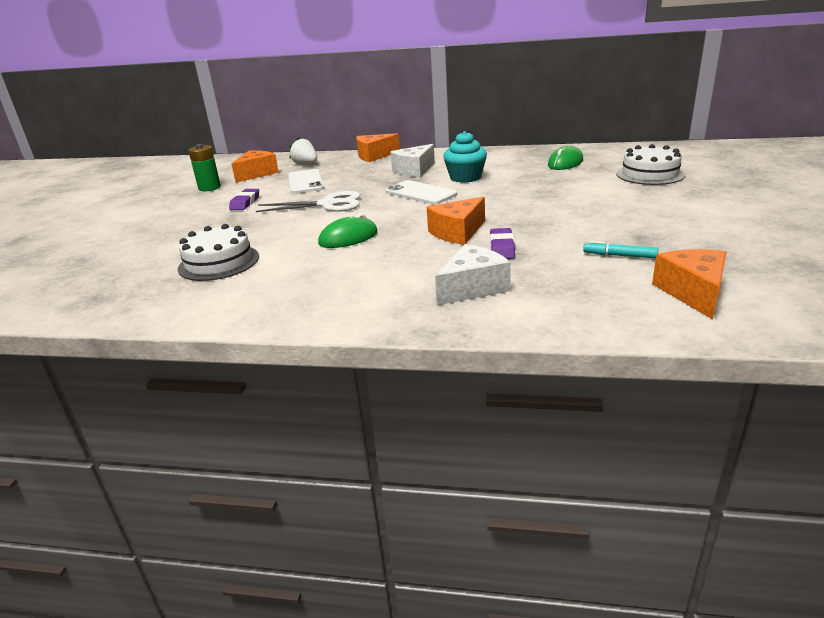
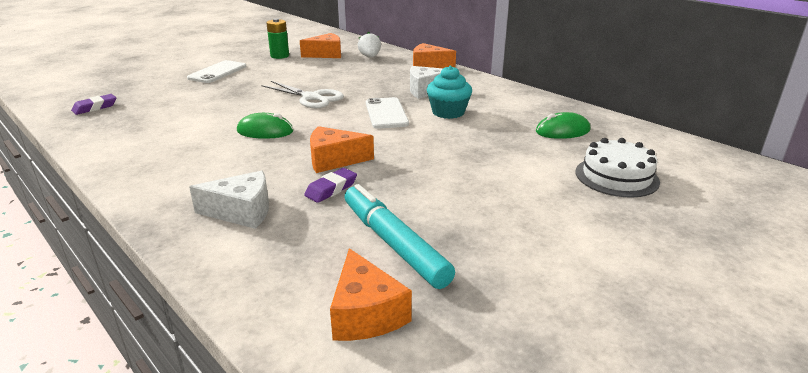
camera: 35 degrees right, 0 degrees up
white cake [178,224,259,281] -> none
purple eraser [229,189,259,210] -> purple eraser moved to [71,94,116,115]
white phone [288,169,324,194] -> white phone moved to [187,60,246,83]
turquoise marker [583,241,658,259] -> turquoise marker [345,184,455,289], size x2.19
orange cheese [652,249,727,319] -> orange cheese turned 120 degrees clockwise [330,248,412,341]

